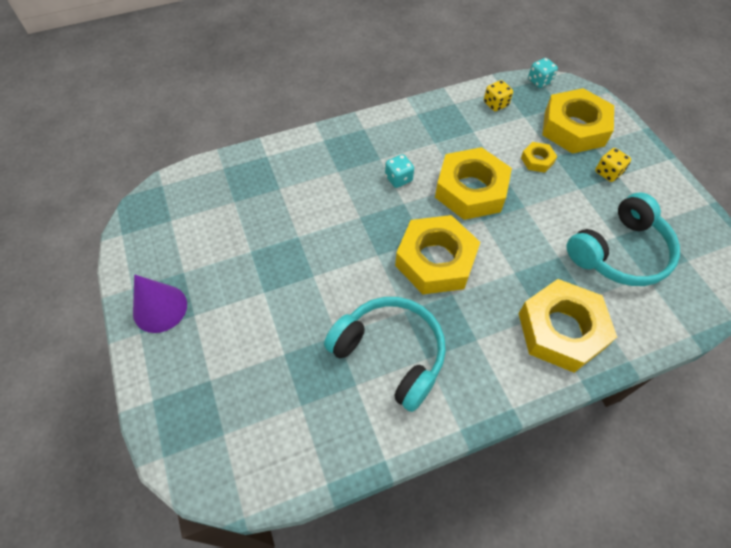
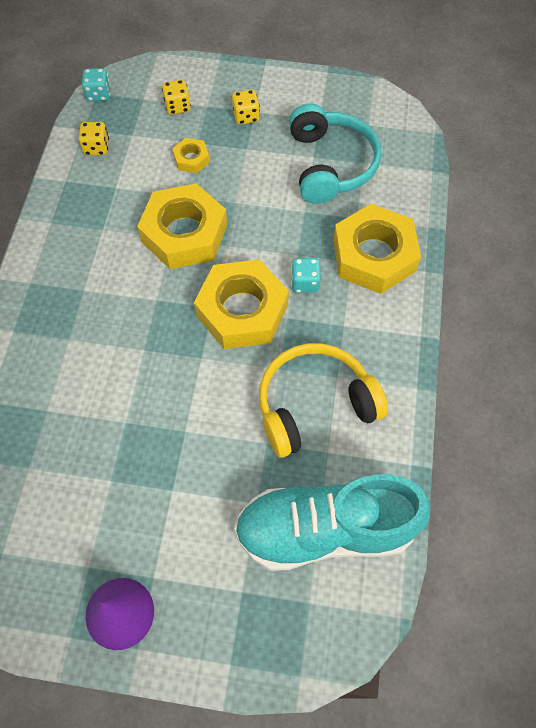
camera: 60 degrees left, 5 degrees up
turquoise headphones [324,297,446,412] -> yellow headphones [259,343,388,458]
turquoise dice [385,154,414,188] -> turquoise dice moved to [291,258,321,293]
yellow nut [542,88,614,154] -> yellow dice [162,80,191,115]
none -> turquoise shoe [234,475,430,571]

